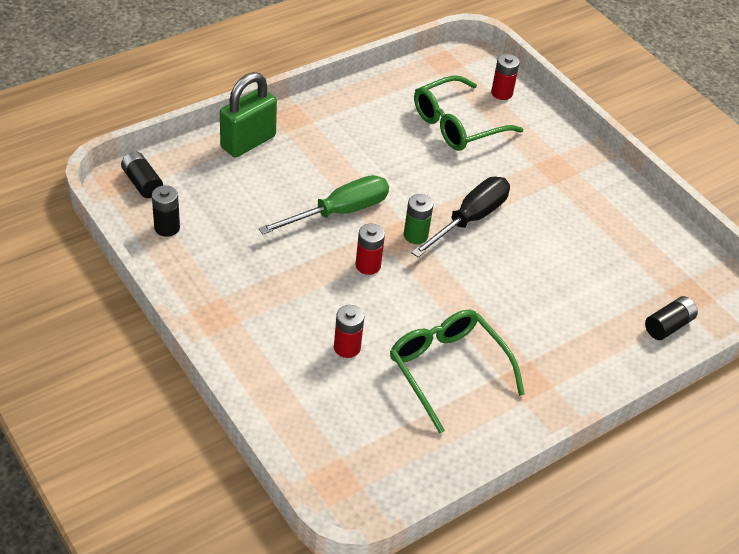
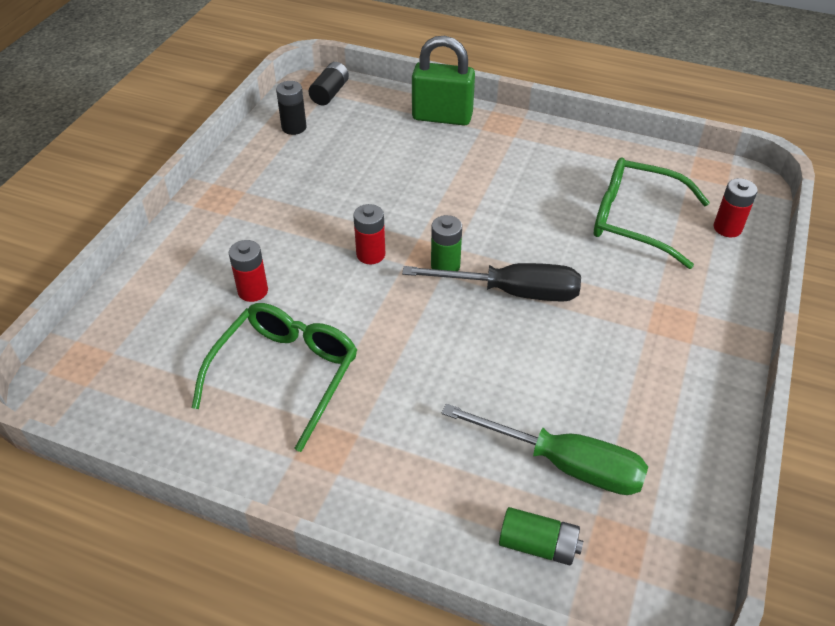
camera: 60 degrees right, 0 degrees up
green screwdriver [258,175,389,235] -> green screwdriver moved to [442,404,648,495]
black battery [645,296,698,340] -> green battery [499,507,583,565]

